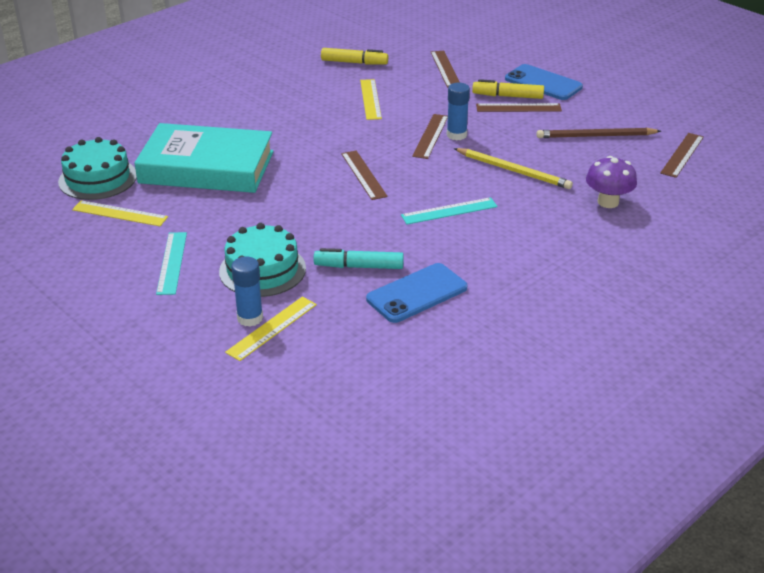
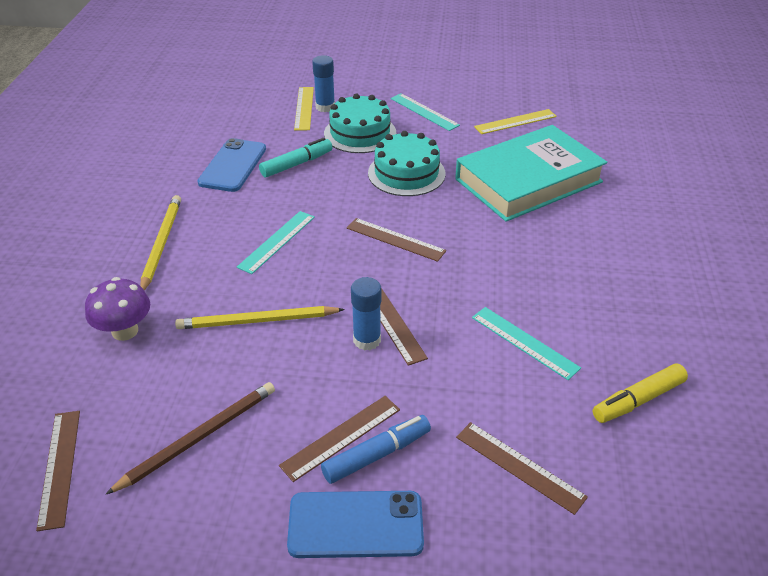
camera: 140 degrees right, 5 degrees up
turquoise cake [58,137,137,200] -> turquoise cake moved to [368,131,446,196]
yellow ruler [360,79,382,120] -> turquoise ruler [472,307,581,380]
yellow marker [472,79,544,99] -> blue marker [321,415,431,484]
none -> yellow pencil [140,195,181,291]

